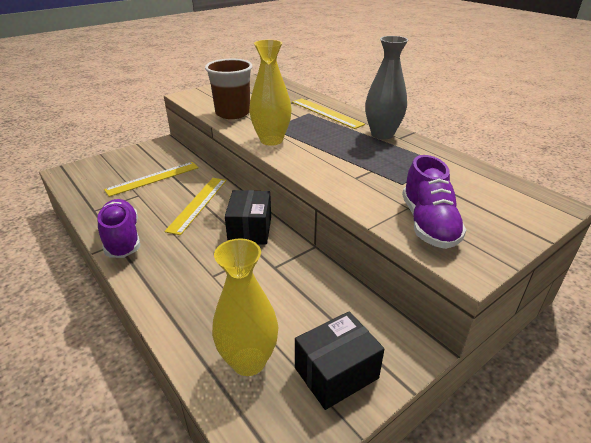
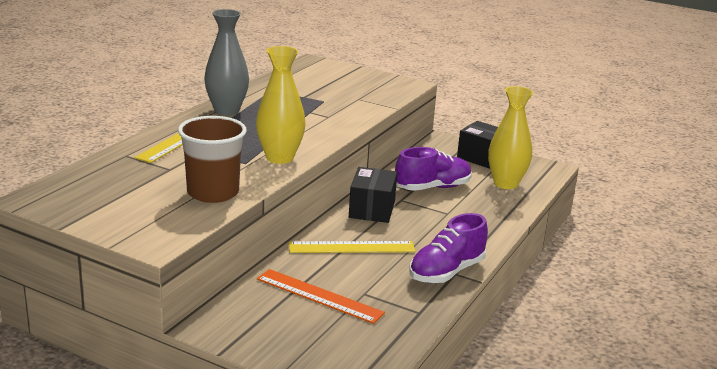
camera: 115 degrees left, 10 degrees down
yellow ruler [104,162,199,197] -> orange ruler [257,269,385,324]
black box [225,190,271,245] -> black box turned 60 degrees counterclockwise [349,167,397,223]
purple shoe [402,155,466,249] -> purple shoe moved to [395,147,472,191]

